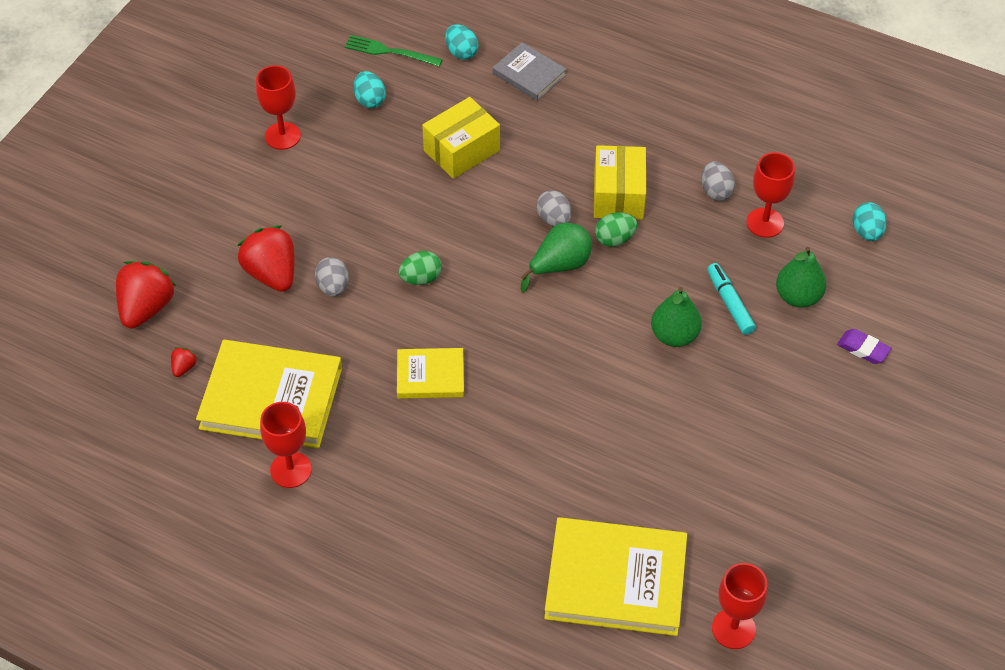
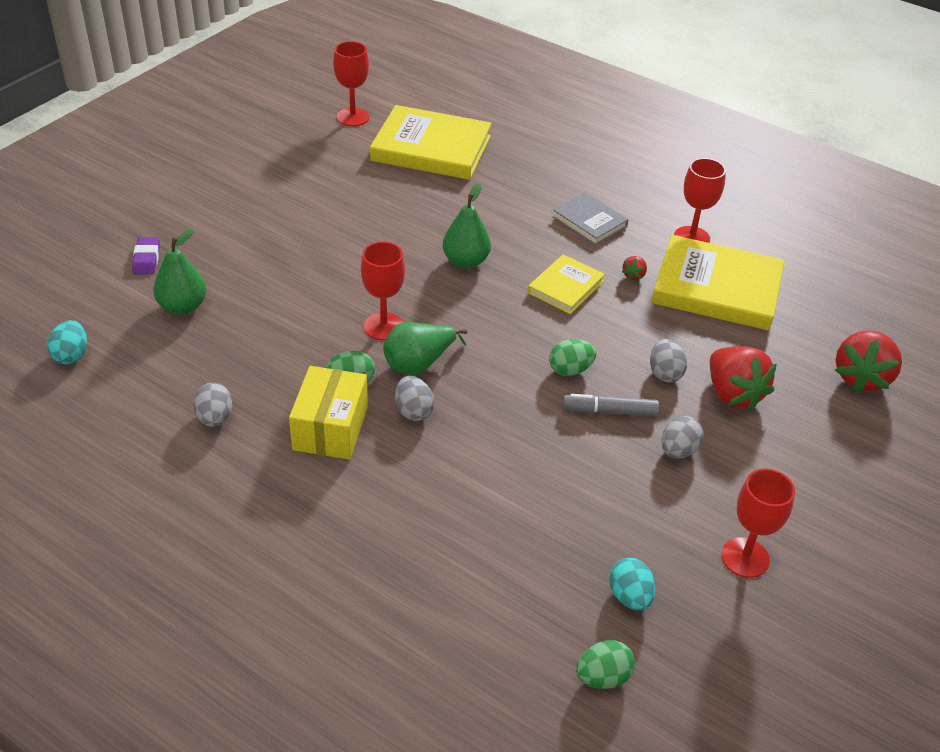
camera: 175 degrees left, 10 degrees down
red strawberry [171,347,197,377] -> red strawberry moved to [622,256,647,281]
green fork [345,35,443,67] -> green egg [576,640,635,689]
yellow book [397,348,464,399] -> yellow book turned 60 degrees counterclockwise [528,254,605,314]
yellow box [422,97,500,179] -> none
turquoise egg [445,24,478,60] -> none
grey book [493,42,567,101] -> grey book moved to [552,192,629,245]
green pear [651,287,702,347] -> green pear moved to [443,183,491,269]
turquoise marker [707,263,756,335] -> none
red goblet [746,153,795,238] -> red goblet moved to [361,242,405,340]
purple eraser [837,329,892,364] -> purple eraser turned 45 degrees clockwise [132,237,160,274]
none -> grey marker [563,394,659,417]
none -> grey egg [661,416,704,459]

